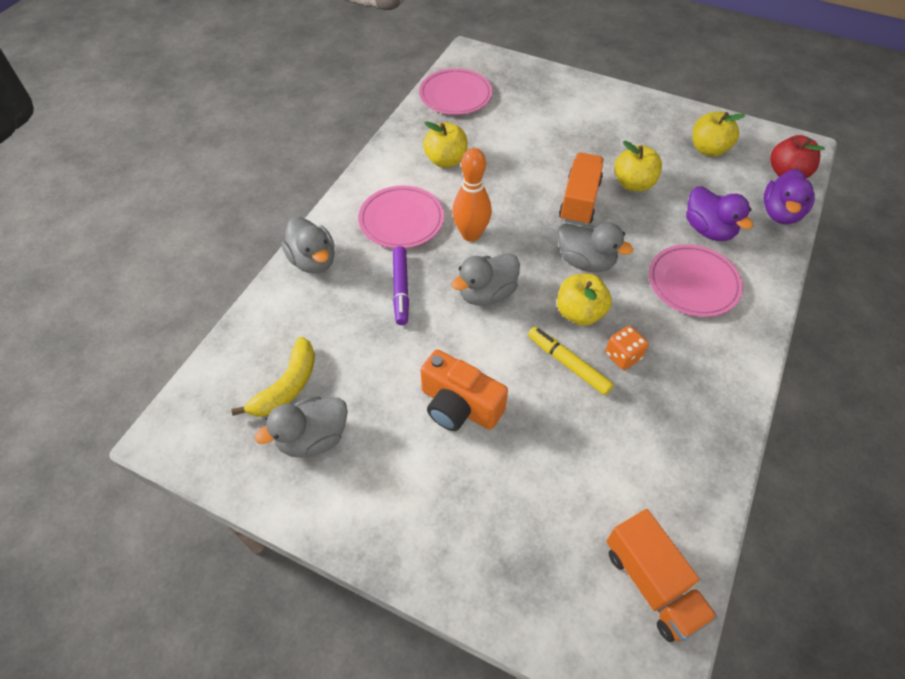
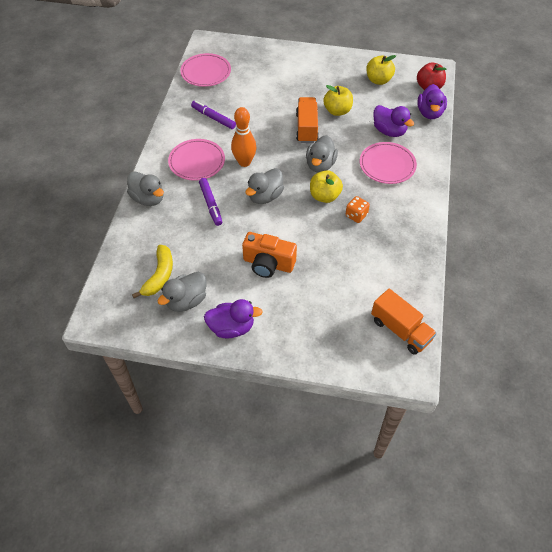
camera: 15 degrees left, 0 degrees up
yellow apple [423,121,468,168] -> purple marker [191,100,236,129]
yellow marker [528,326,614,395] -> none
grey duck [558,223,633,272] -> grey duck turned 90 degrees clockwise [306,135,338,173]
none -> purple duck [204,299,263,338]

